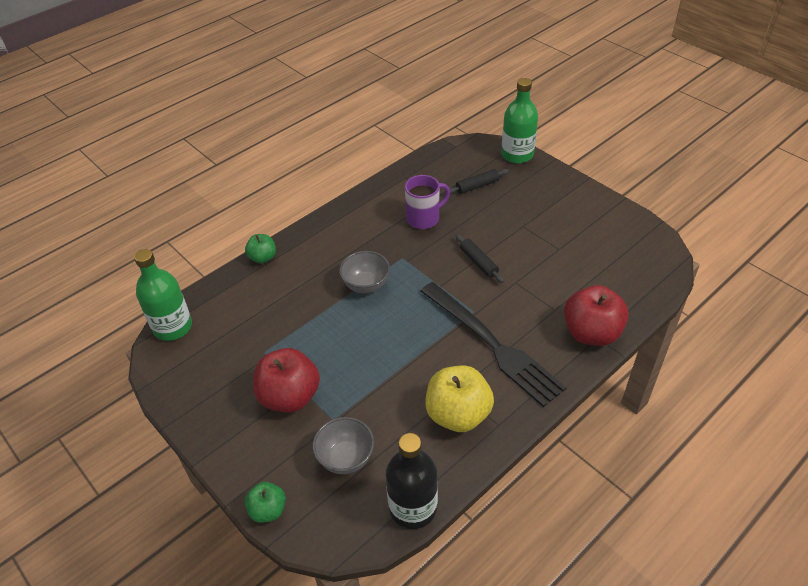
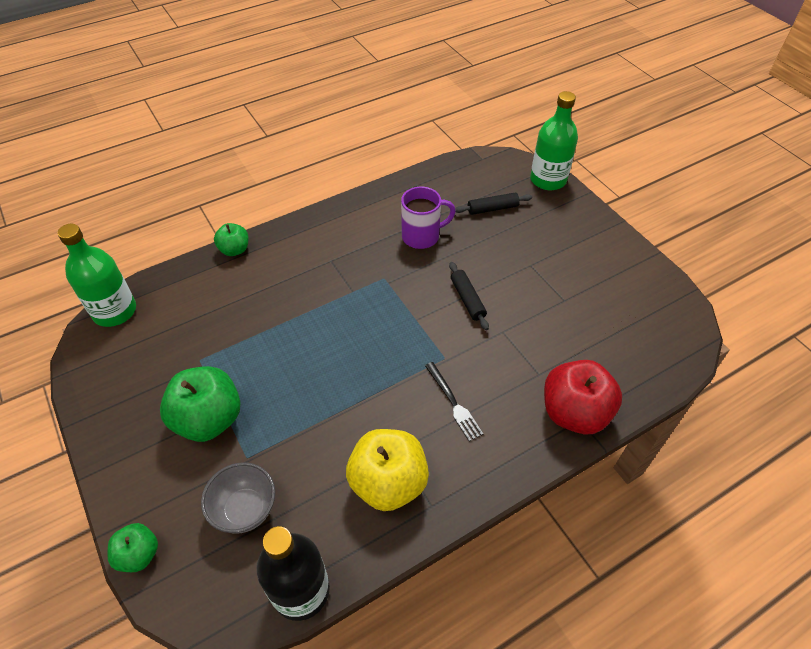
camera: 10 degrees right, 5 degrees up
red apple [253,348,320,413] -> green apple [160,366,241,442]
grey bowl [339,251,390,293] -> none
black fork [421,282,567,407] -> black fork [425,362,483,441], size x0.44

